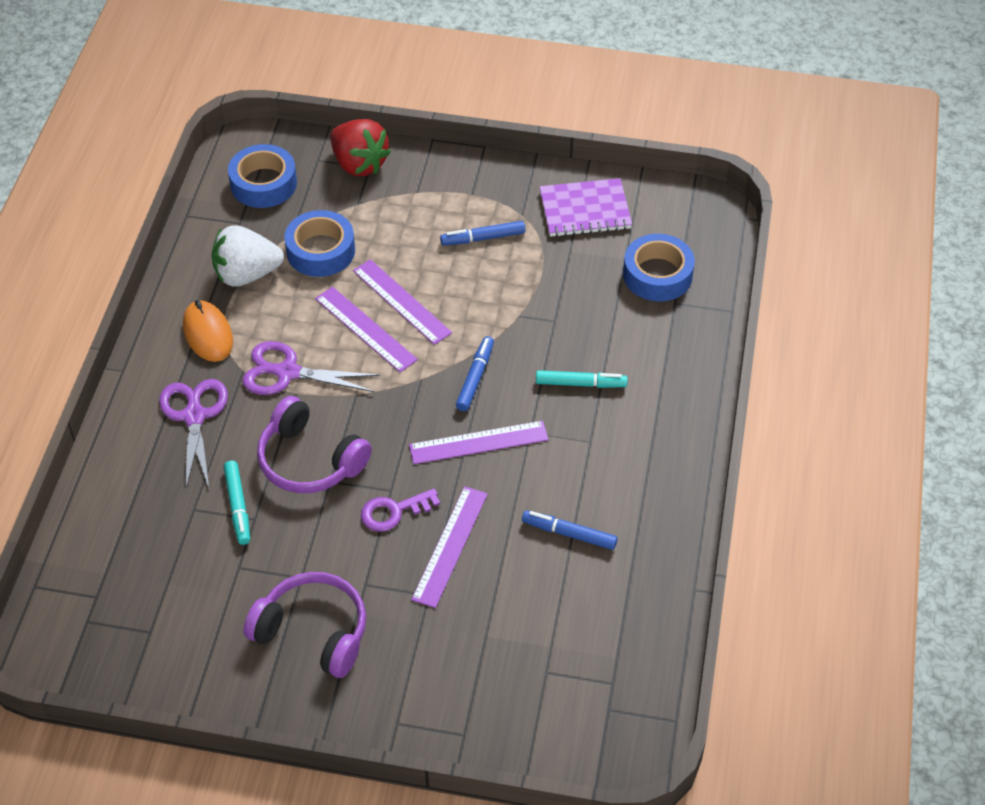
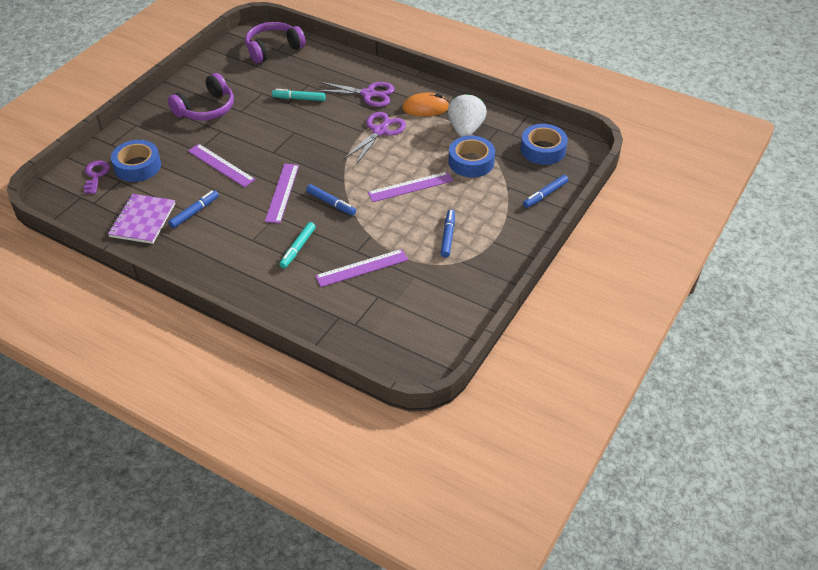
camera: 110 degrees right, 5 degrees down
purple headphones [257,396,372,493] -> purple headphones moved to [245,22,306,63]
purple ruler [315,287,418,372] -> purple ruler moved to [315,249,408,287]
red strawberry [330,119,391,176] -> blue marker [523,175,569,208]
purple key [361,488,440,532] -> purple key moved to [83,160,110,194]
purple notebook [540,178,632,237] -> purple notebook moved to [108,194,175,244]
blue tape [623,234,695,301] -> blue tape moved to [111,140,161,182]

